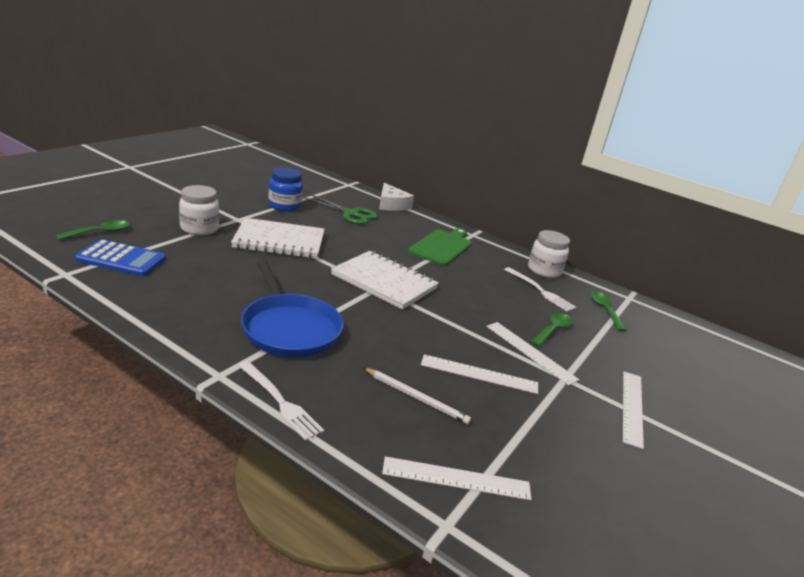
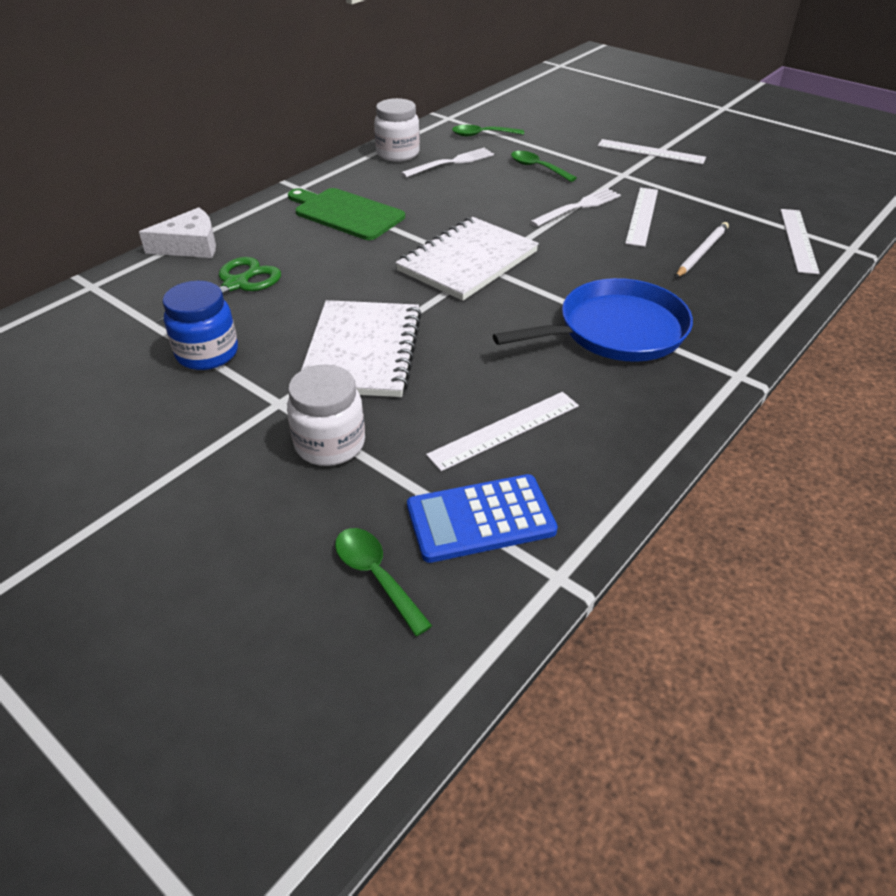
camera: 80 degrees left, 15 degrees up
blue calculator [75,239,166,276] -> blue calculator turned 120 degrees counterclockwise [407,474,558,563]
white fork [238,361,324,441] -> white fork moved to [530,188,621,227]
white ruler [486,322,579,386] -> white ruler moved to [426,392,579,471]

